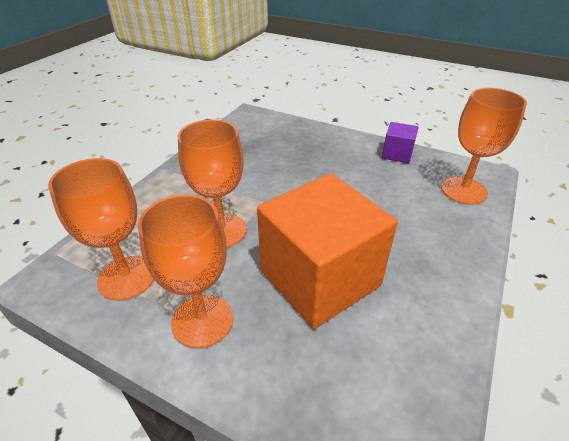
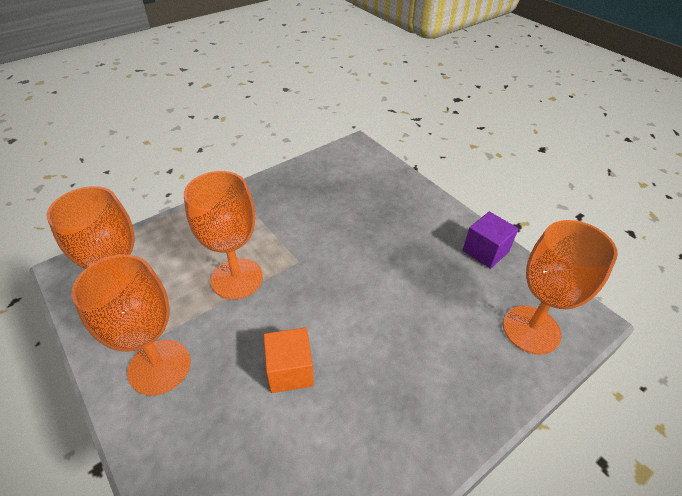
camera: 25 degrees right, 5 degrees up
orange cube [257,173,398,329] -> orange cube [263,328,314,393], size x0.44

